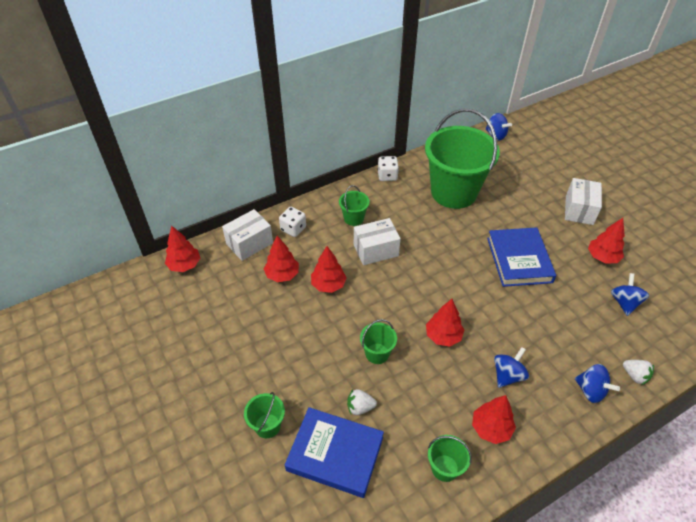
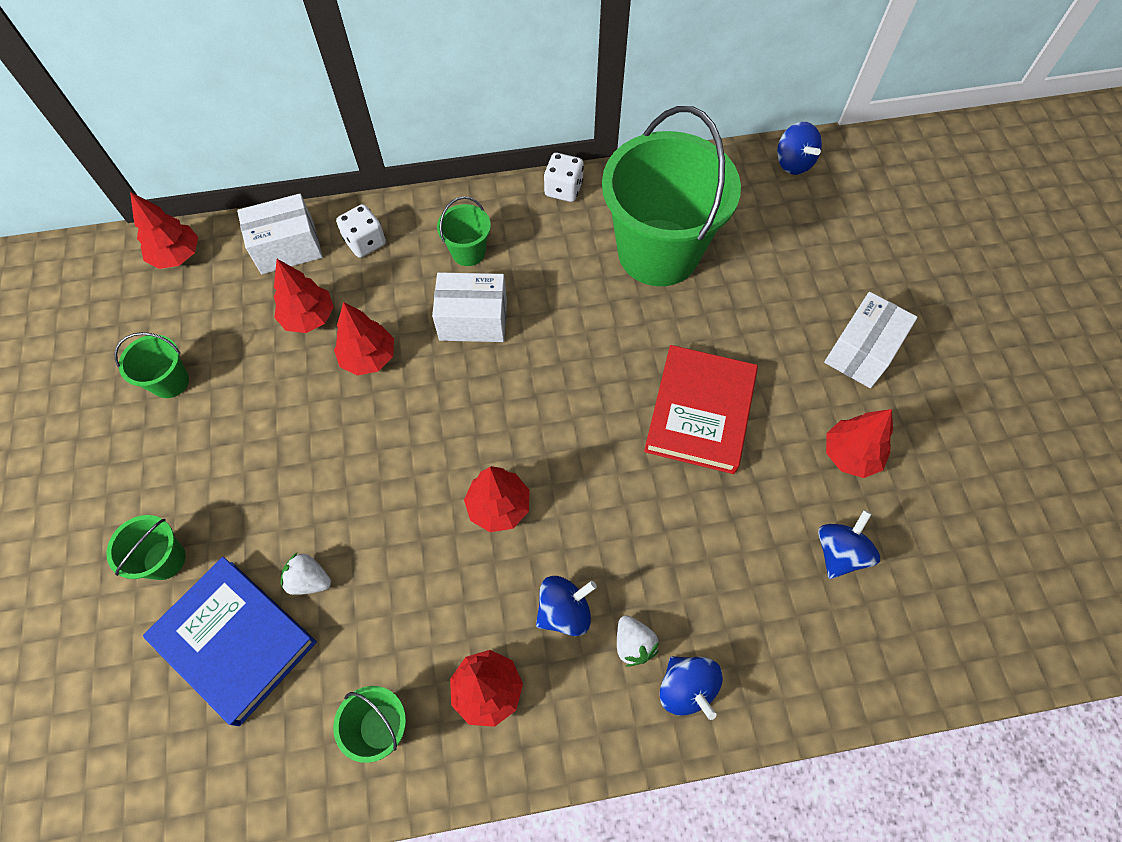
camera: 20 degrees right, 15 degrees up
green bucket [360,319,397,364] -> green bucket moved to [114,332,189,398]
blue book [487,227,556,287] -> red book [644,345,758,474]
white strawberry [623,360,654,385] -> white strawberry moved to [617,615,659,667]

